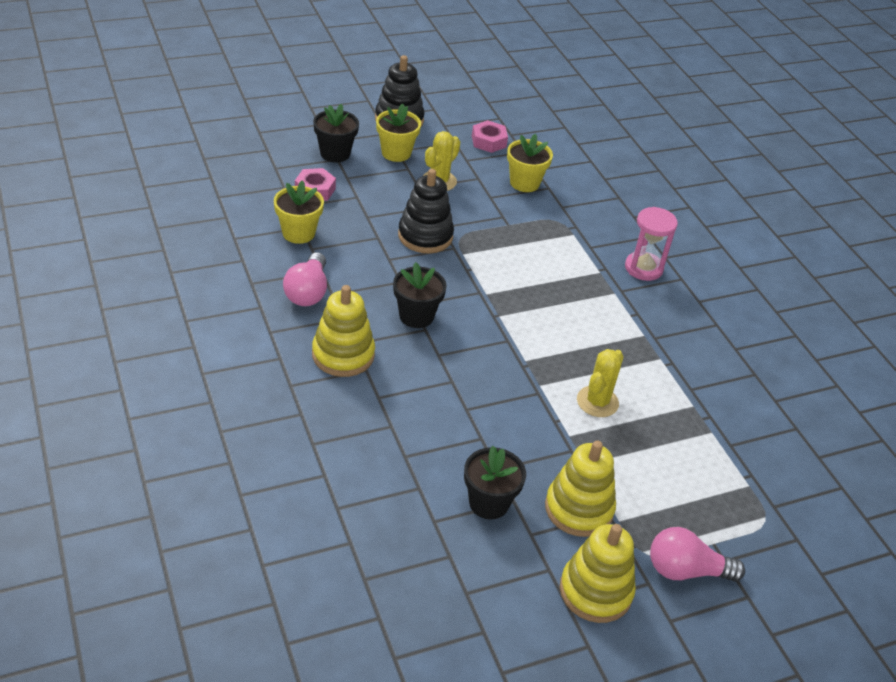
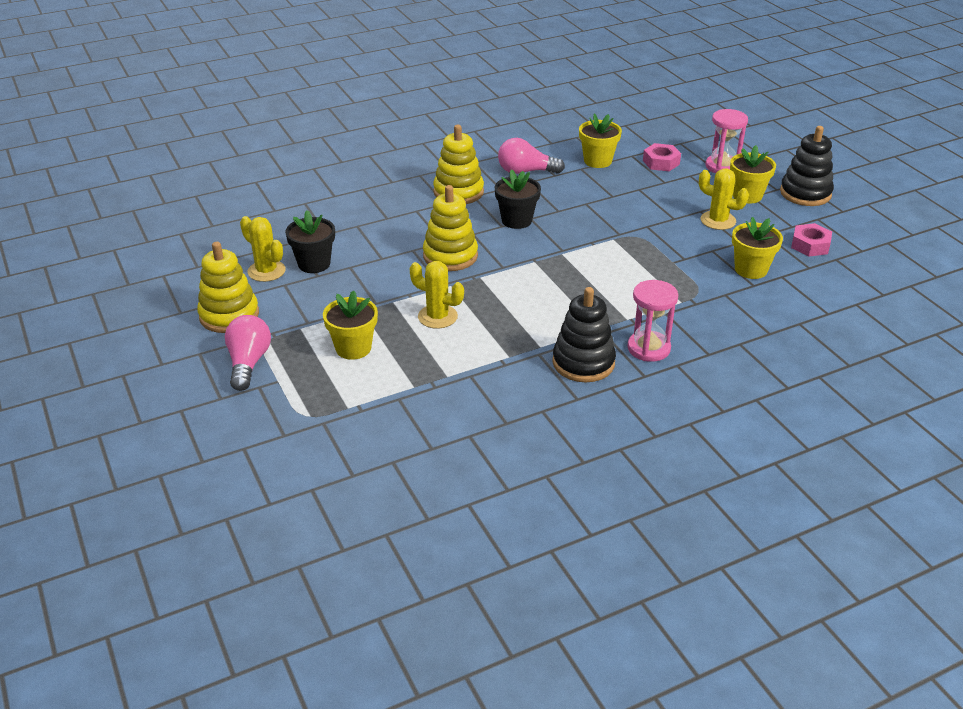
camera: 90 degrees right, 5 degrees down
black flower pot [313,104,359,162] -> pink hourglass [706,109,748,173]
black stacking toy [398,169,454,253] -> black stacking toy moved to [552,287,616,382]
yellow stacking toy [545,441,616,537] -> yellow stacking toy moved to [423,185,478,271]
none -> yellow cactus [240,216,286,282]
none -> yellow flower pot [323,290,378,360]

